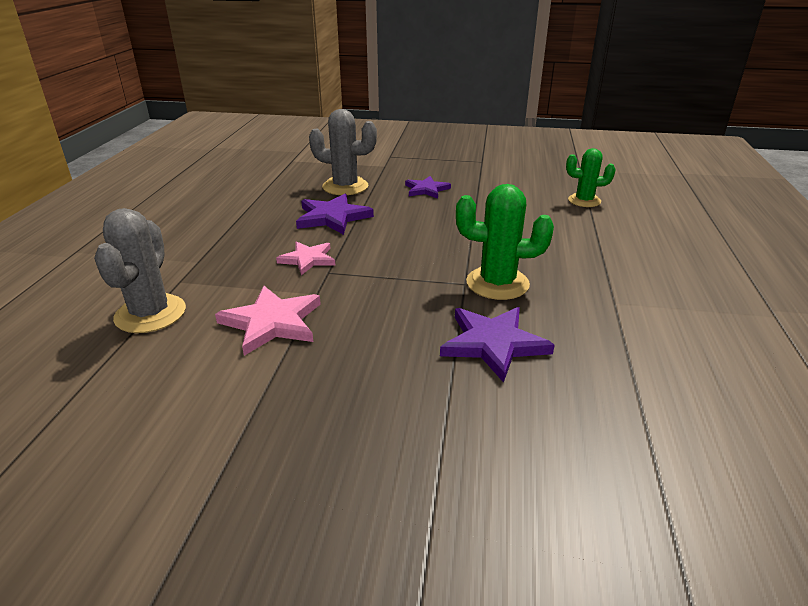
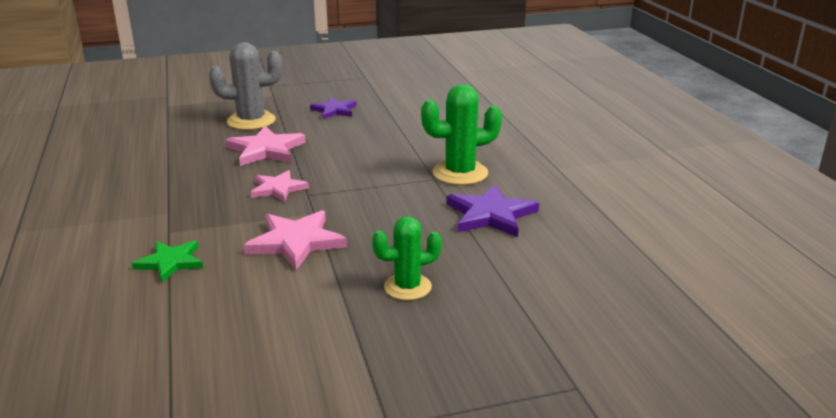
camera: 25 degrees left, 5 degrees down
grey cactus [94,208,186,333] -> green star [132,241,203,282]
purple star [296,194,374,235] -> pink star [225,126,306,166]
green cactus [566,148,616,207] -> green cactus moved to [372,216,442,300]

